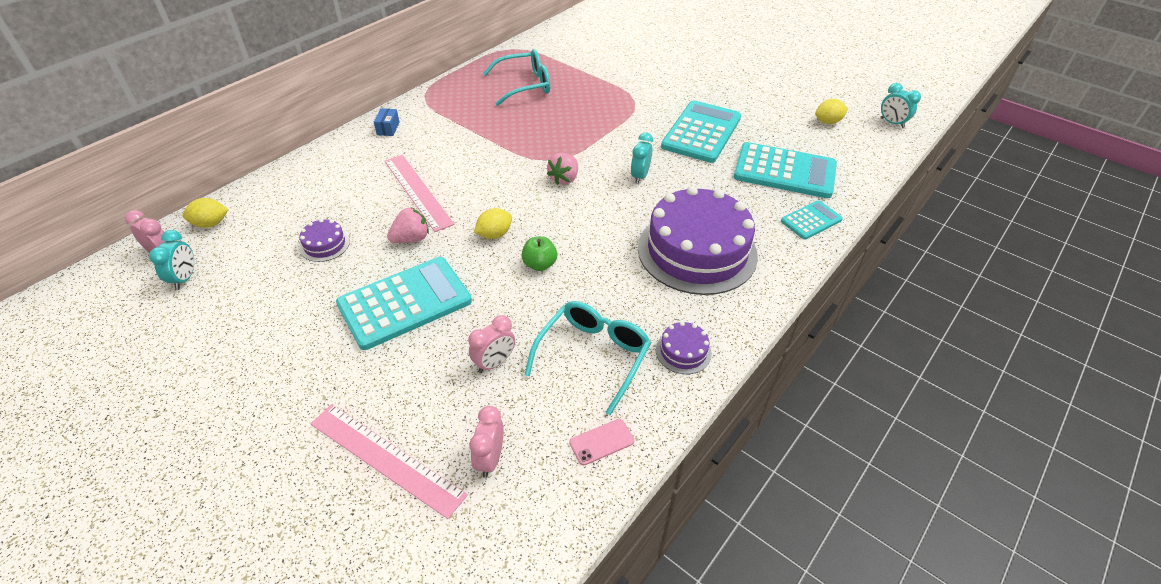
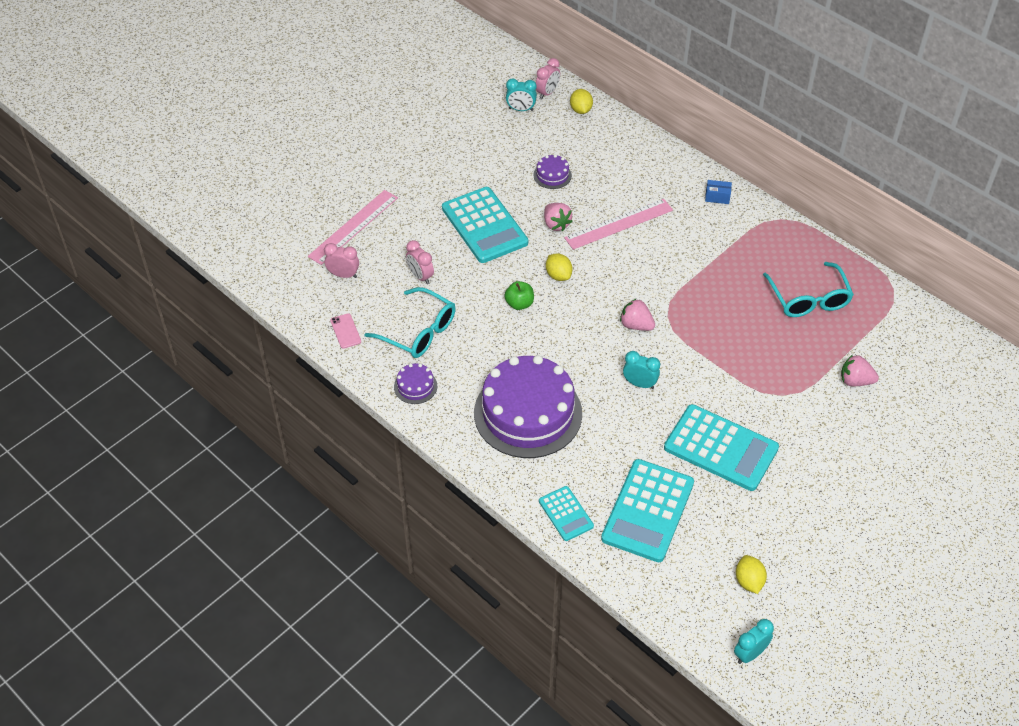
camera: 95 degrees right, 5 degrees up
none -> pink strawberry [841,355,879,386]

